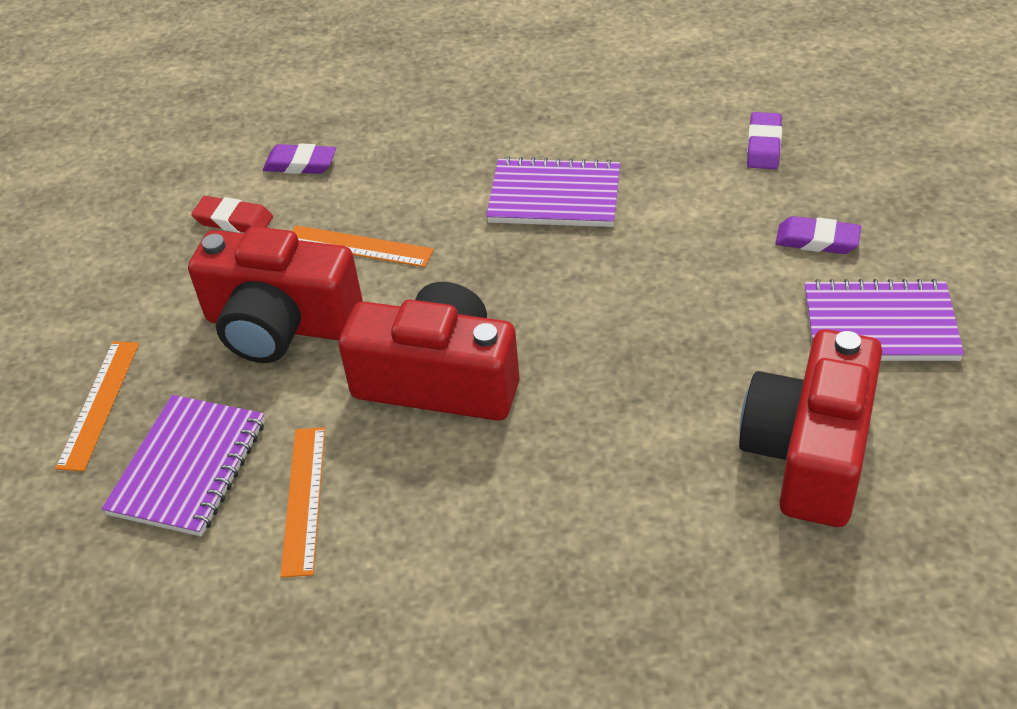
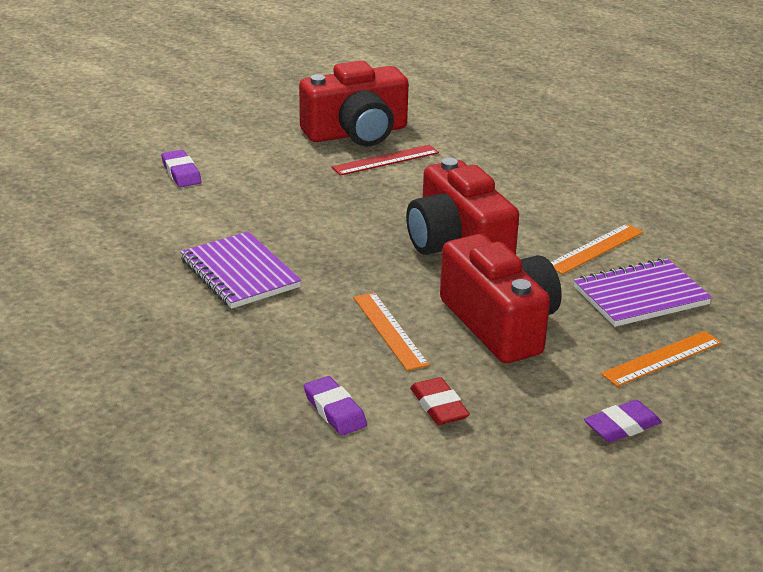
camera: 135 degrees left, 15 degrees down
purple eraser [747,112,782,169] -> purple eraser moved to [584,400,662,443]
purple notebook [805,279,964,361] -> none
none -> red ruler [332,145,439,176]

